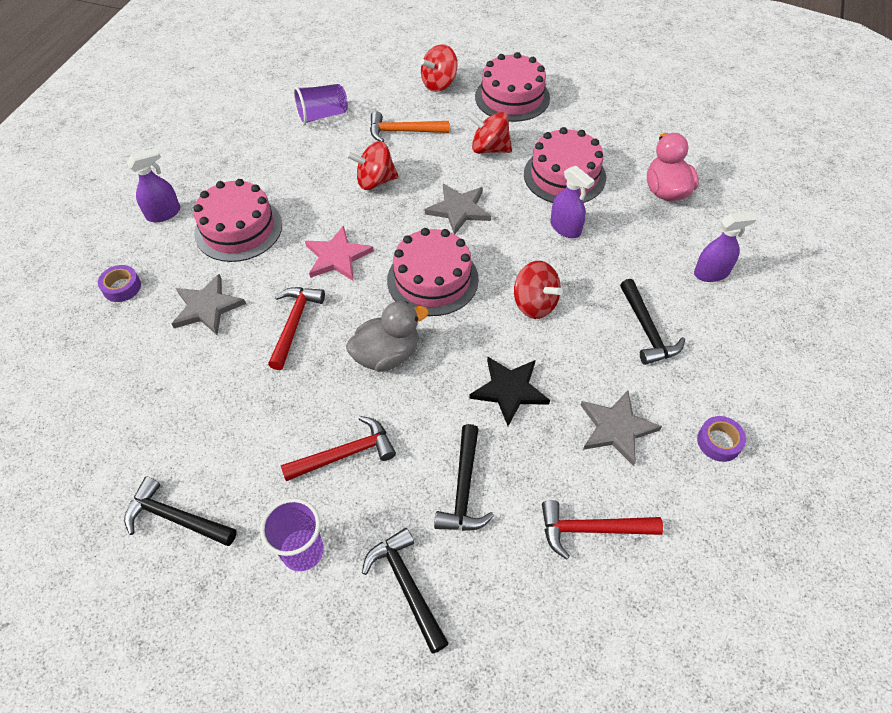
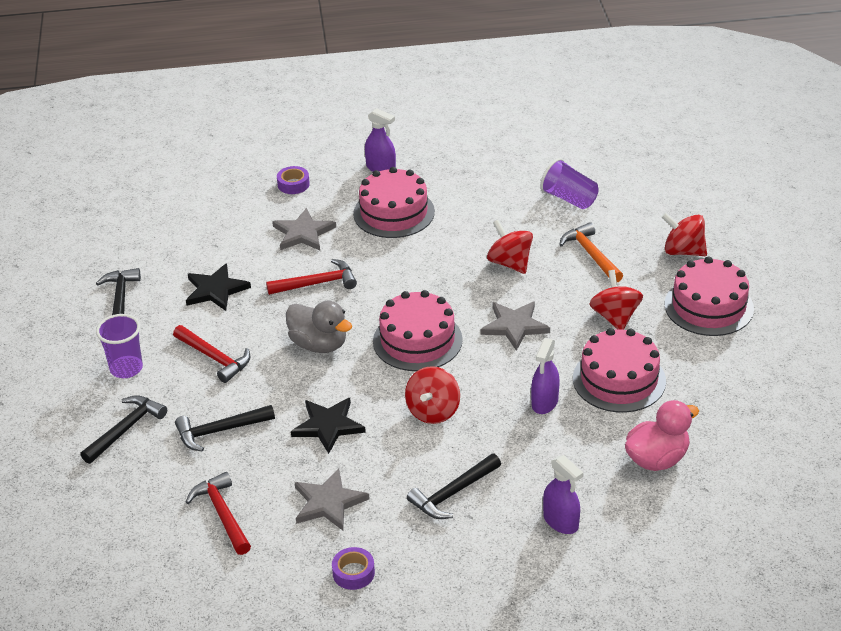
camera: 65 degrees right, 15 degrees down
pink star [305,226,374,281] -> none
none -> black star [186,263,251,311]

